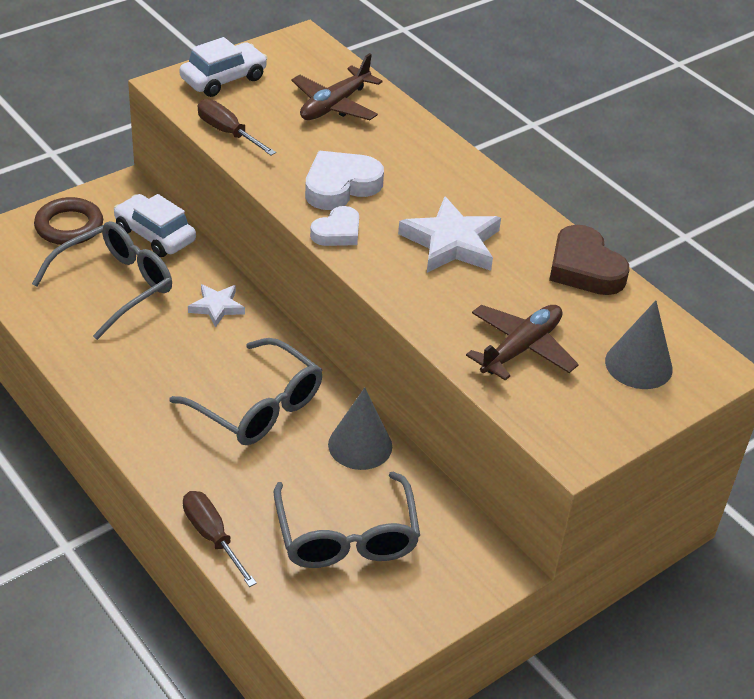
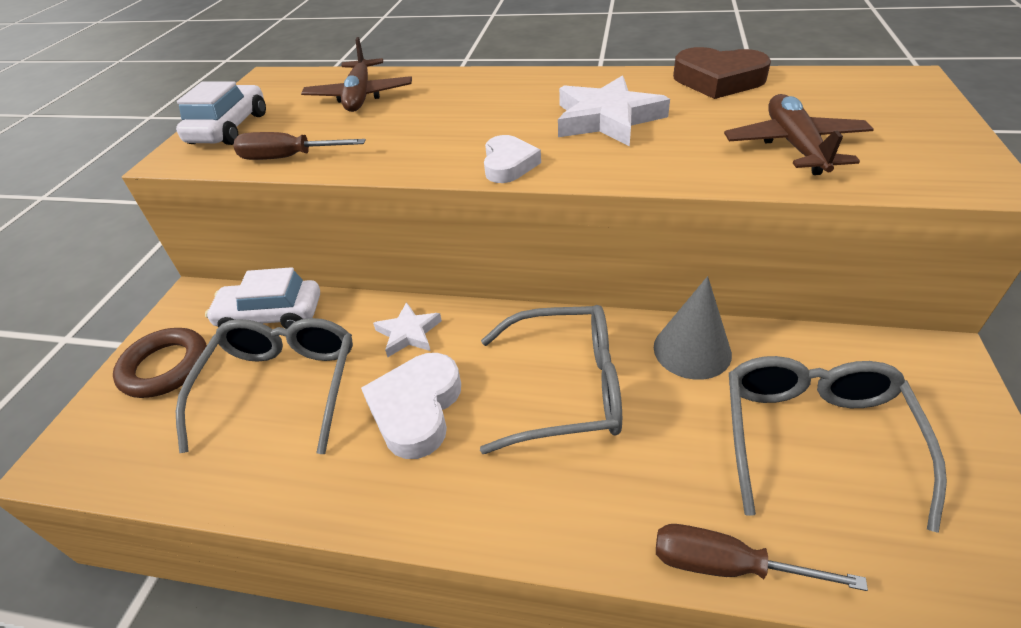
camera: 35 degrees left, 0 degrees up
grey glasses [274,472,420,568] -> grey glasses turned 120 degrees counterclockwise [729,356,947,533]
white heart [305,151,384,210] -> white heart moved to [361,353,461,459]
grey cone [605,301,673,389] -> none

